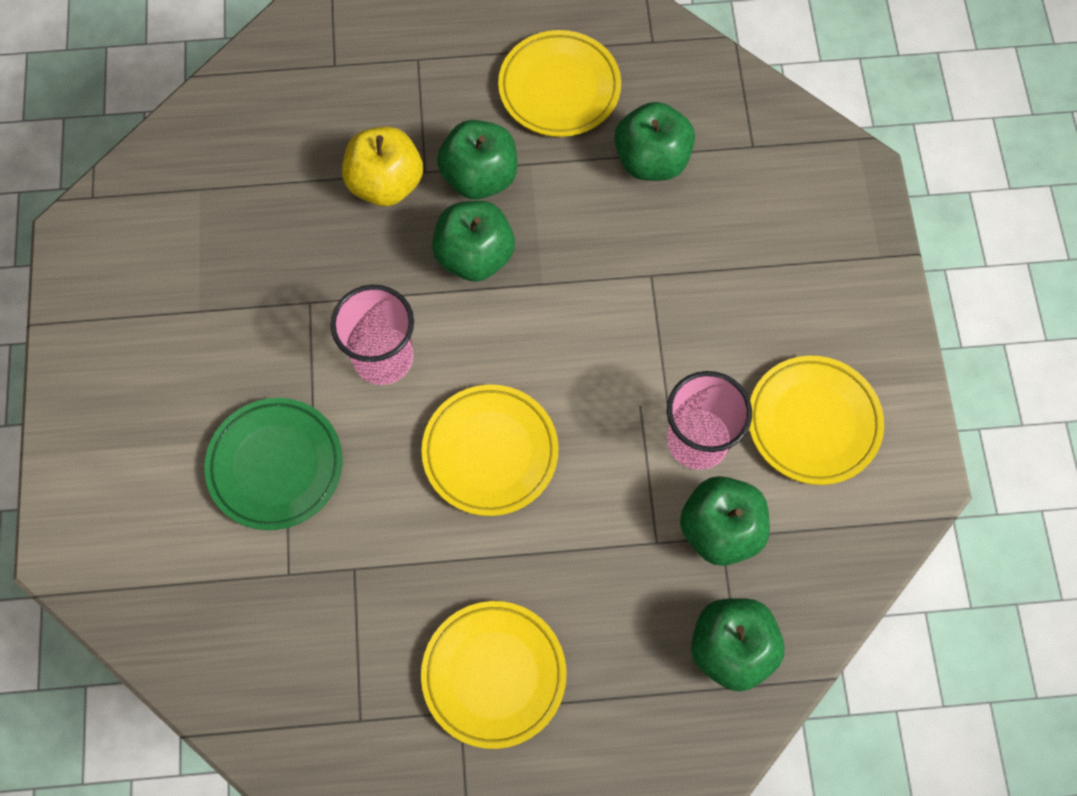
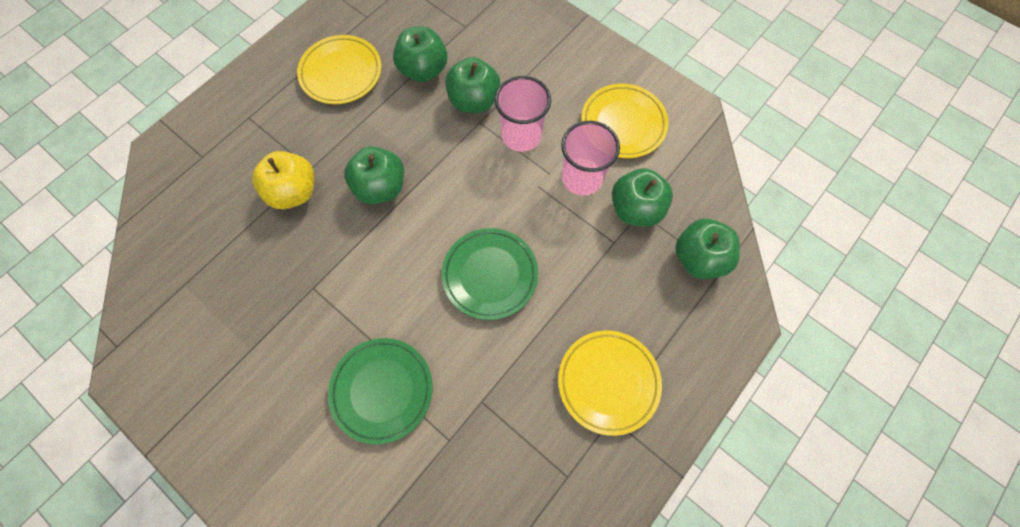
camera: 45 degrees left, 0 degrees up
pink cup [331,285,414,385] -> pink cup moved to [495,76,551,152]
yellow plate [422,385,559,516] -> green plate [442,228,538,320]
green apple [437,120,518,199] -> green apple moved to [445,57,500,113]

